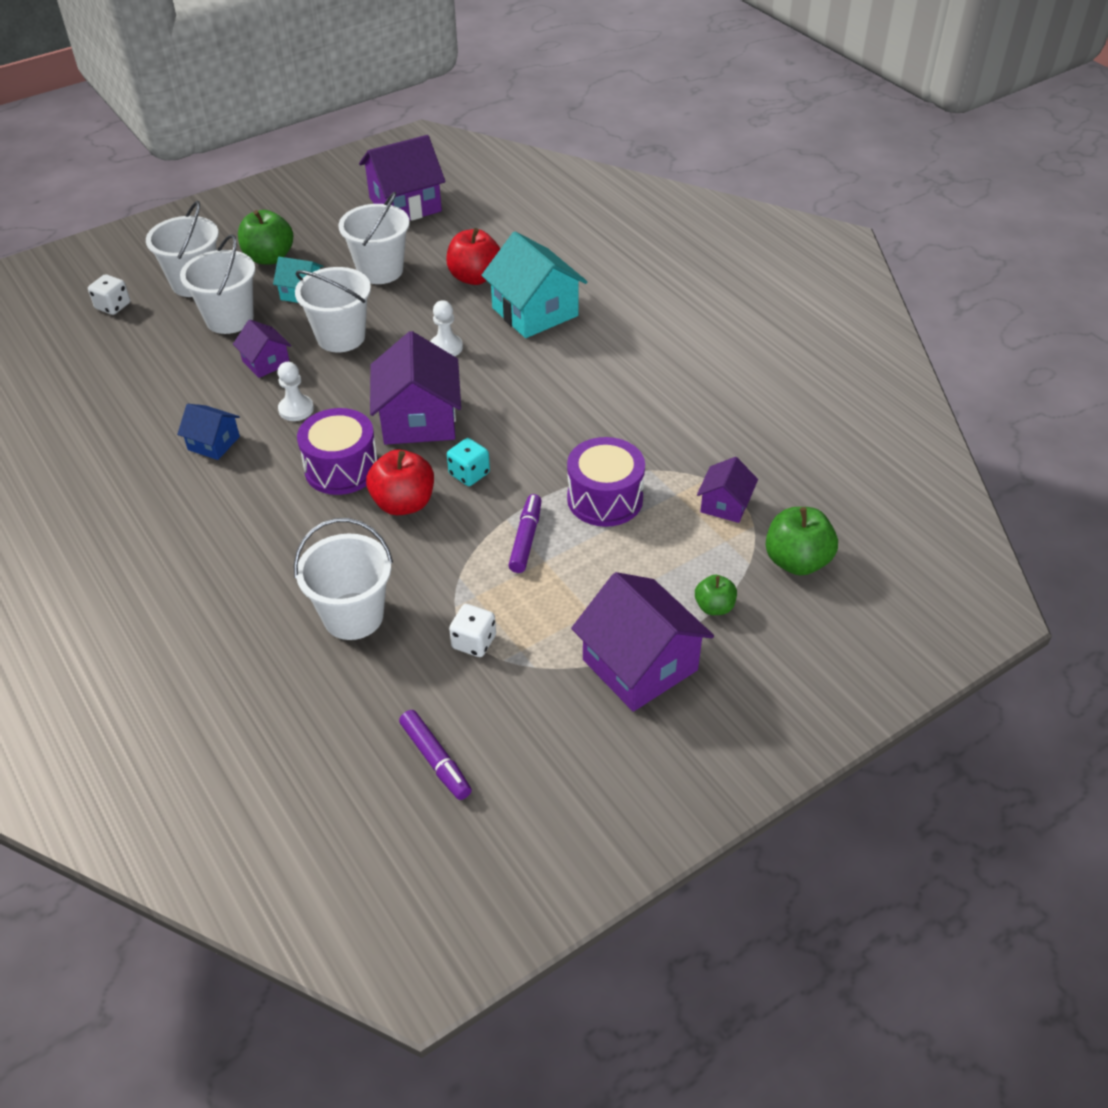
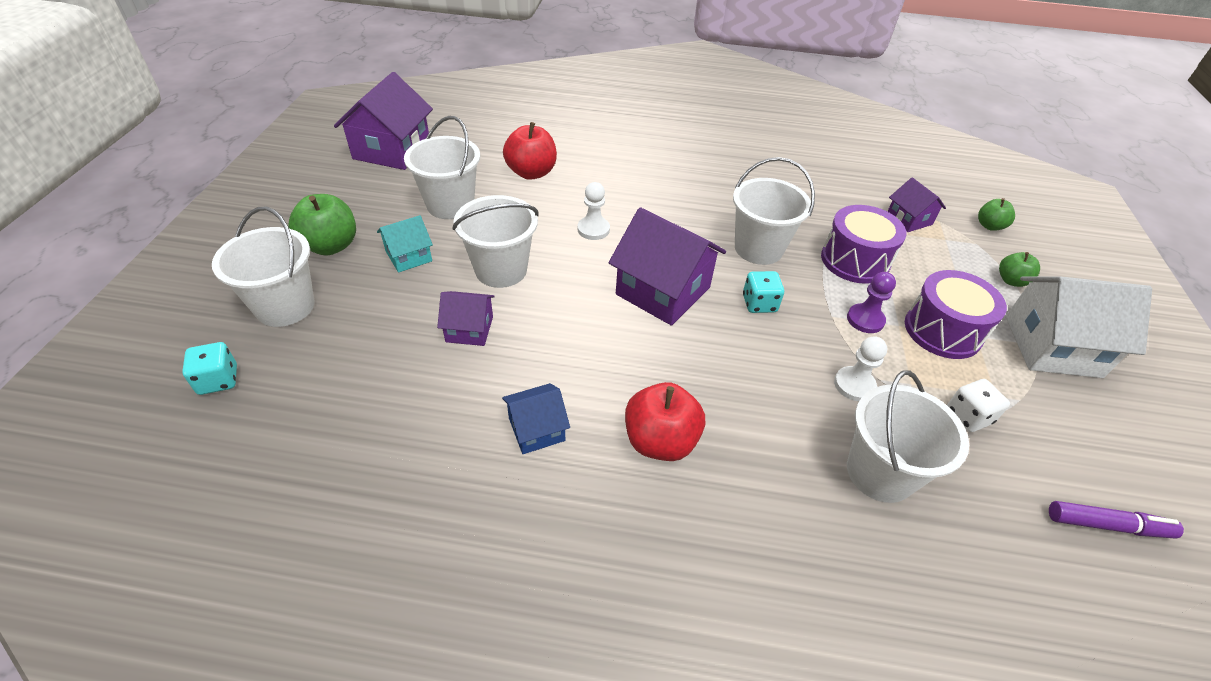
camera: 50 degrees left, 0 degrees up
white dice [88,274,130,315] -> turquoise dice [182,342,237,395]
white bucket [180,234,256,334] -> white bucket moved to [733,157,815,265]
white pawn [277,362,314,421] -> white pawn moved to [834,336,887,401]
purple drum [297,408,378,495] -> purple drum moved to [905,270,1007,359]
red apple [366,450,434,515] -> red apple moved to [625,382,705,461]
turquoise house [481,232,588,338] -> none
purple marker [508,494,542,573] -> purple pawn [847,272,896,333]
purple house [571,572,714,712] -> white house [1005,277,1152,378]
green apple [766,507,838,575] -> green apple [978,198,1015,231], size x0.58

